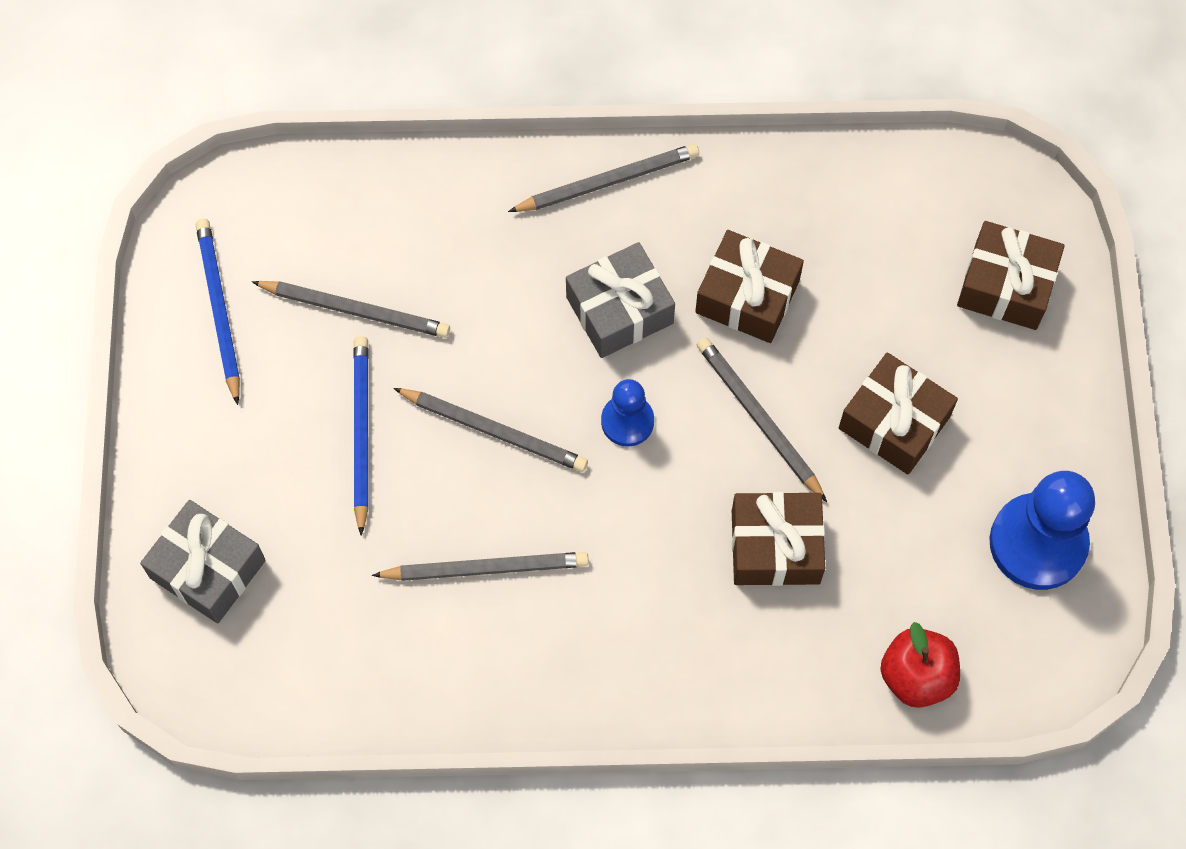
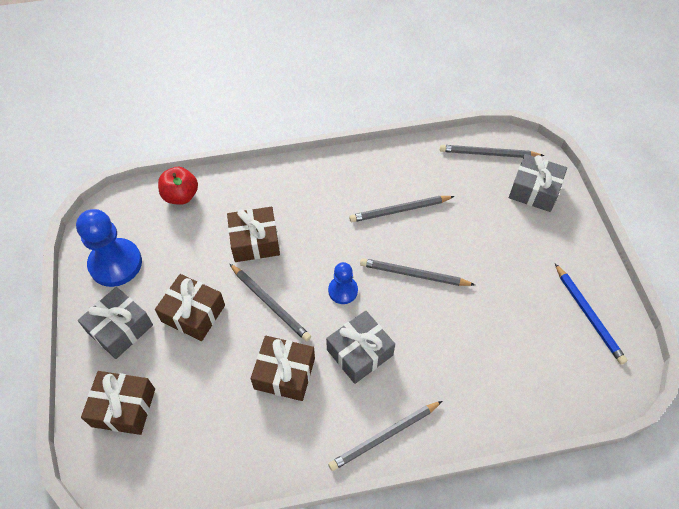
camera: 170 degrees right, 10 degrees down
grey pencil [252,281,450,338] -> grey pencil moved to [440,145,544,158]
blue pencil [353,336,369,536] -> none
none -> grey gift [78,287,153,359]

